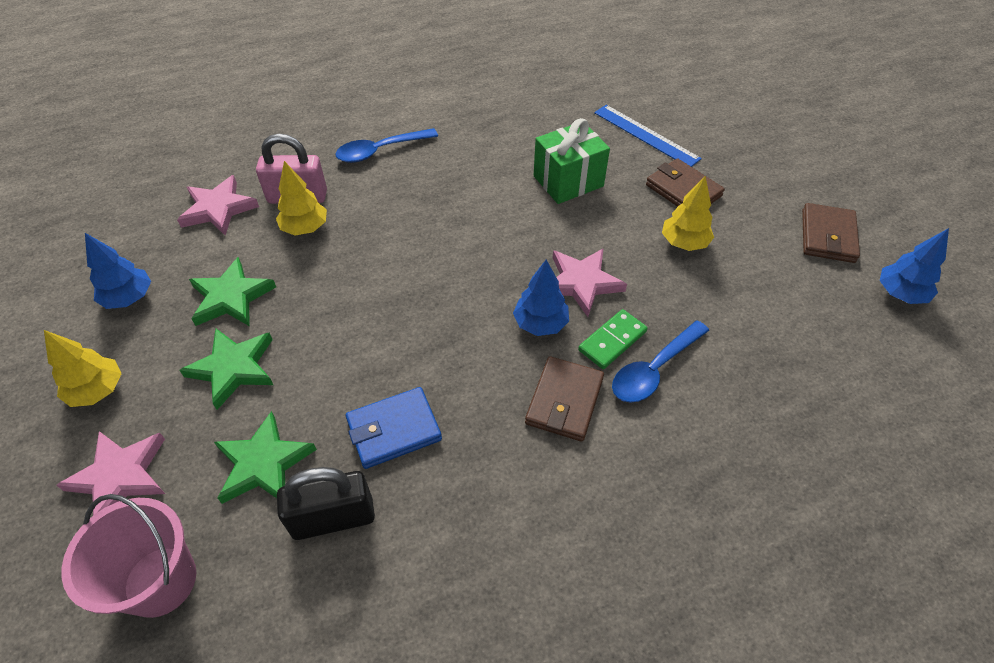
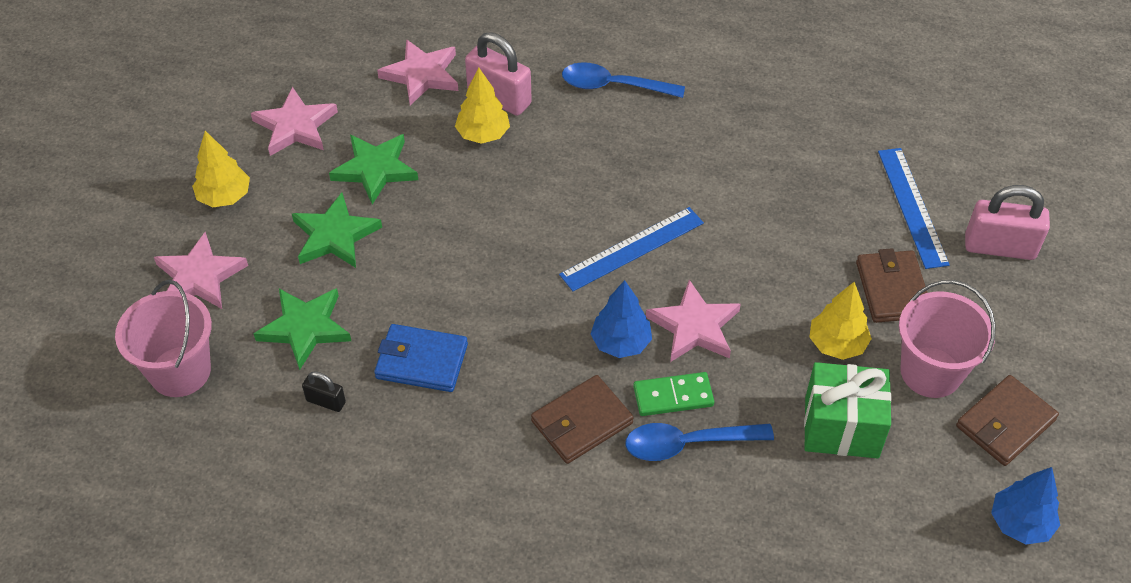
camera: 35 degrees right, 0 degrees up
blue tree [85,233,151,309] -> pink star [251,87,338,156]
black padlock [277,467,375,540] -> black padlock [302,371,346,412], size x0.51
green gift [534,118,610,204] -> green gift moved to [804,362,892,458]
none -> blue ruler [559,207,704,291]
none -> pink bucket [899,280,996,398]
none -> pink padlock [965,185,1050,260]

